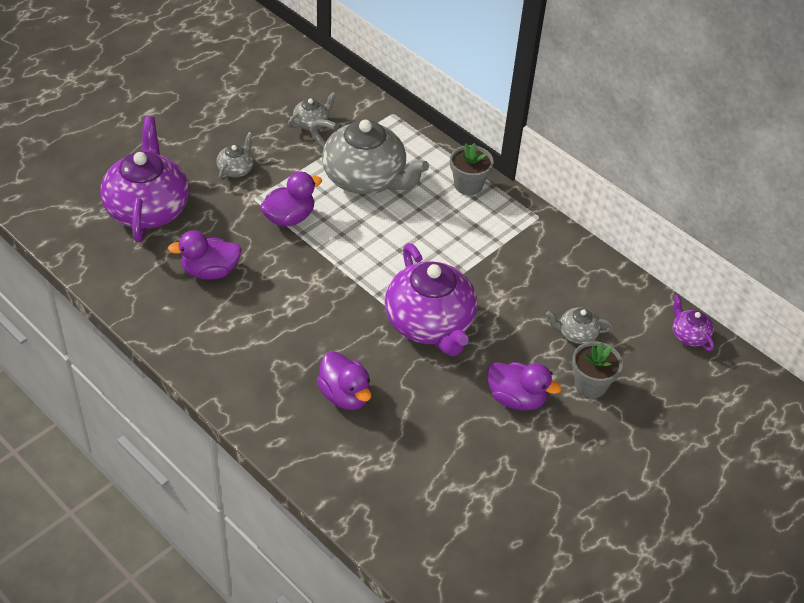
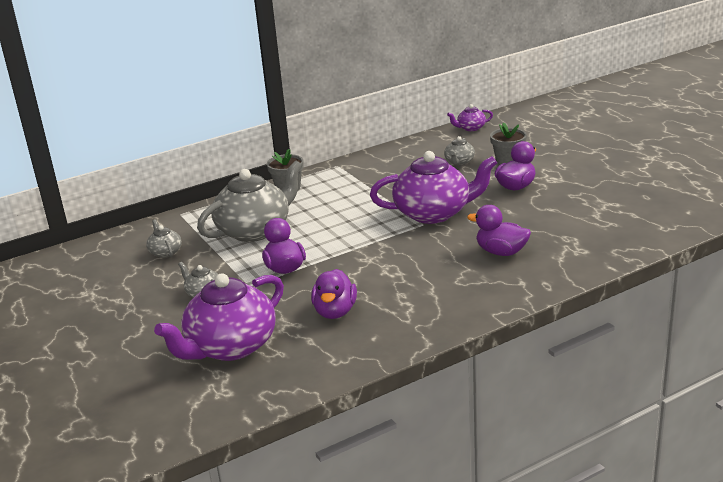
camera: 70 degrees left, 20 degrees down
purple teapot [100,116,189,242] -> purple teapot turned 60 degrees counterclockwise [154,273,284,361]
purple duck [317,351,372,410] -> purple duck turned 135 degrees counterclockwise [467,205,531,256]

